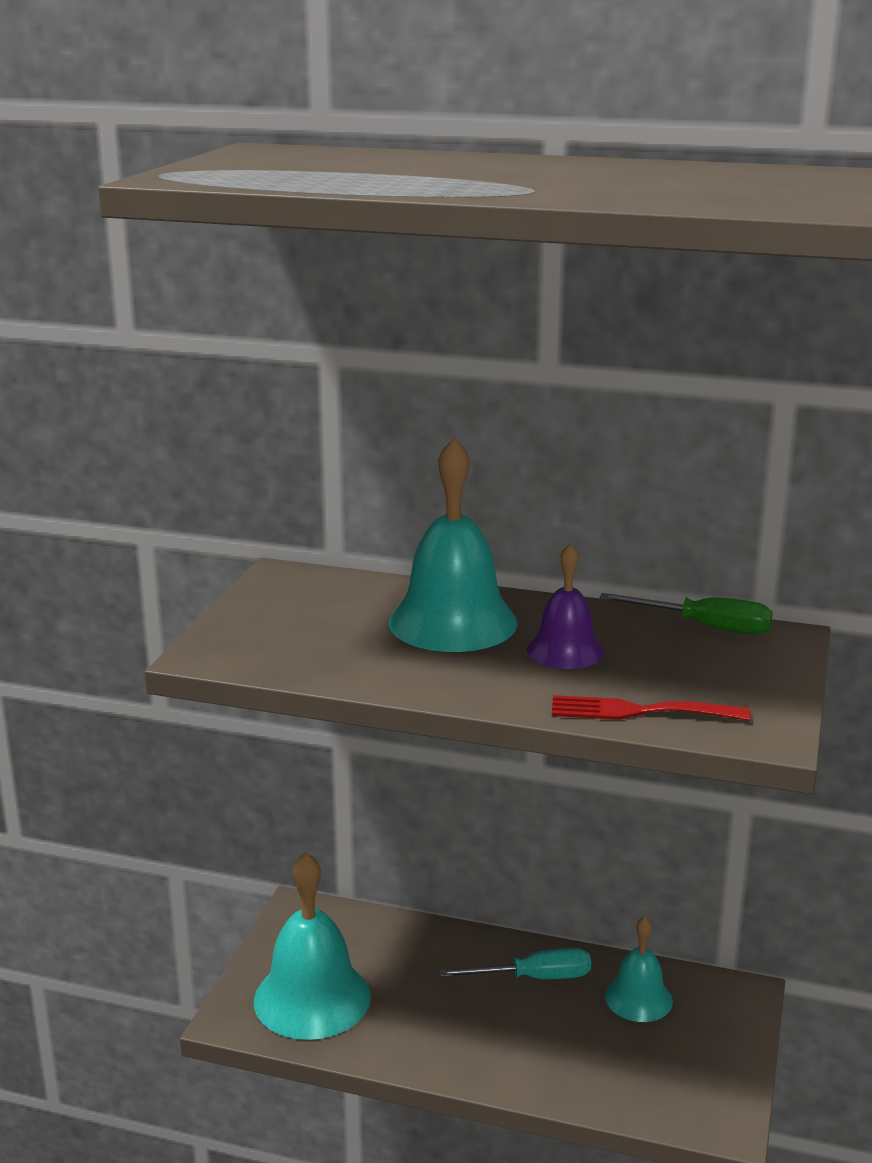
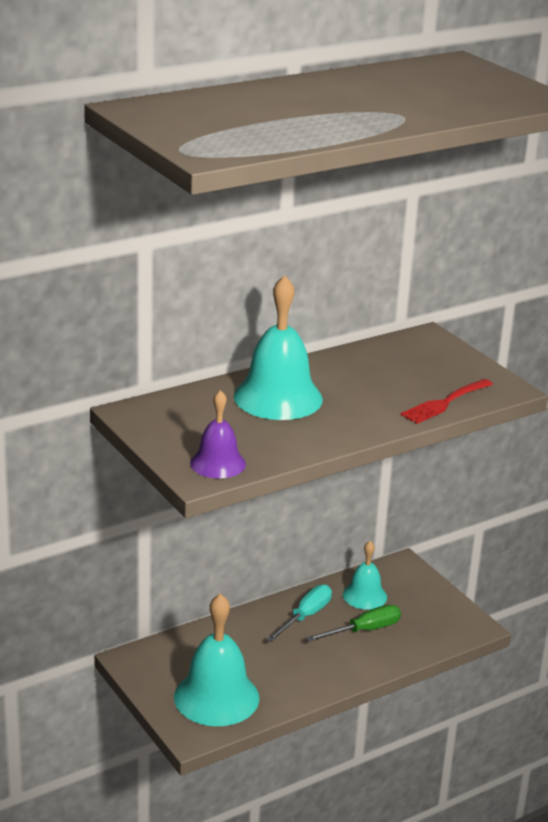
camera: 50 degrees left, 5 degrees up
purple bell [527,544,605,669] -> purple bell moved to [190,390,246,478]
green screwdriver [600,593,773,635] -> green screwdriver moved to [306,605,401,642]

